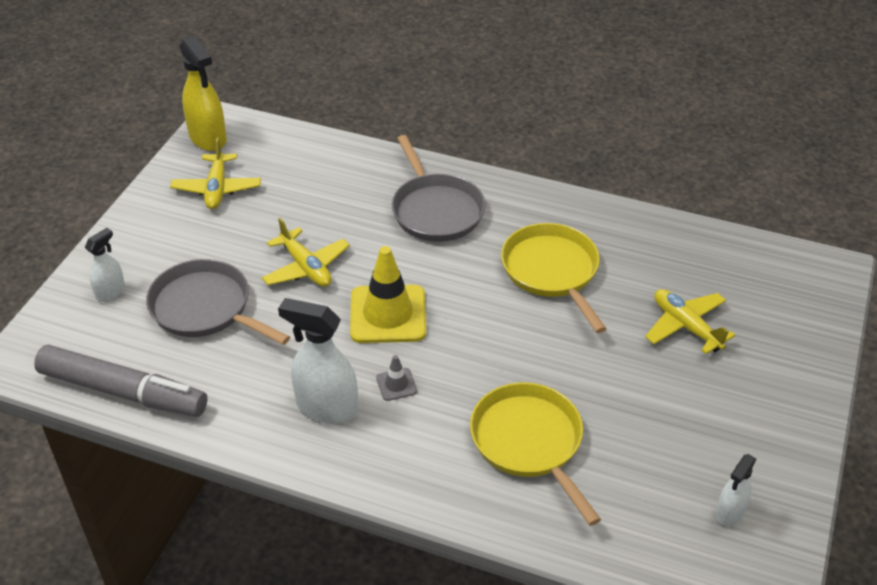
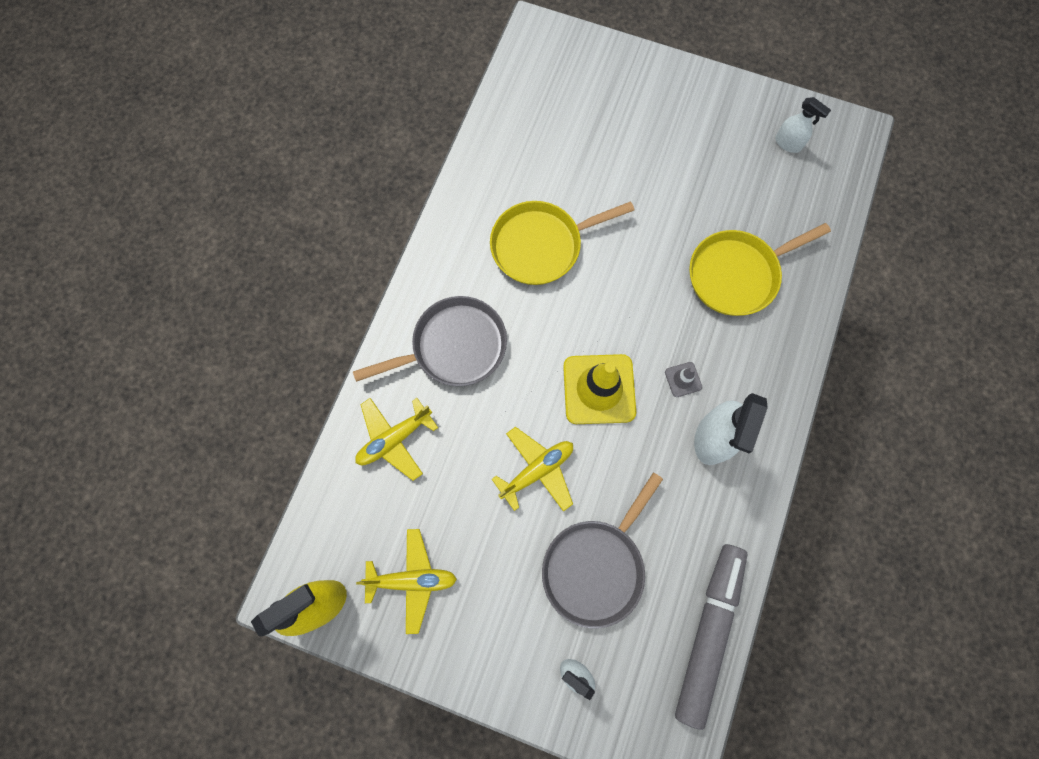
camera: 90 degrees left, 30 degrees up
yellow plane [645,289,735,354] -> yellow plane moved to [355,398,438,481]

